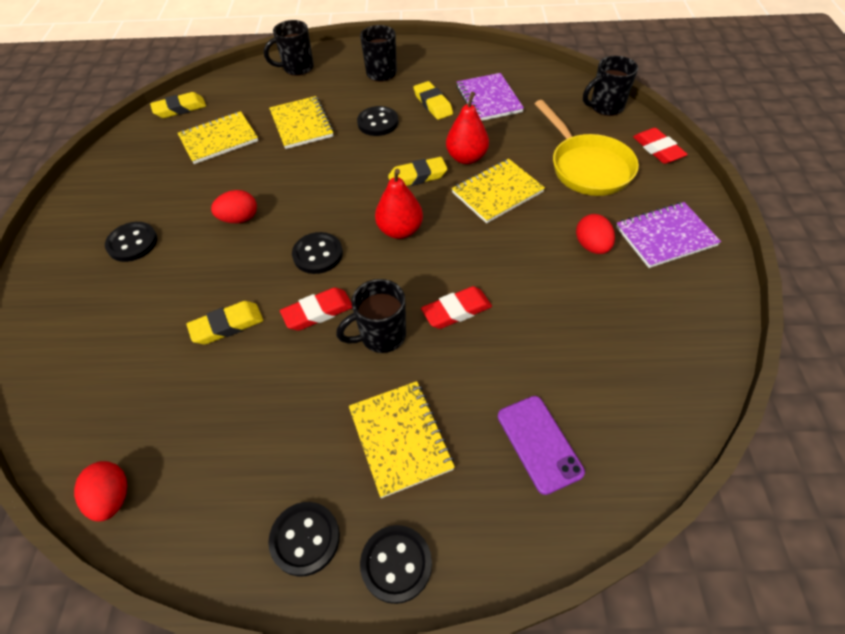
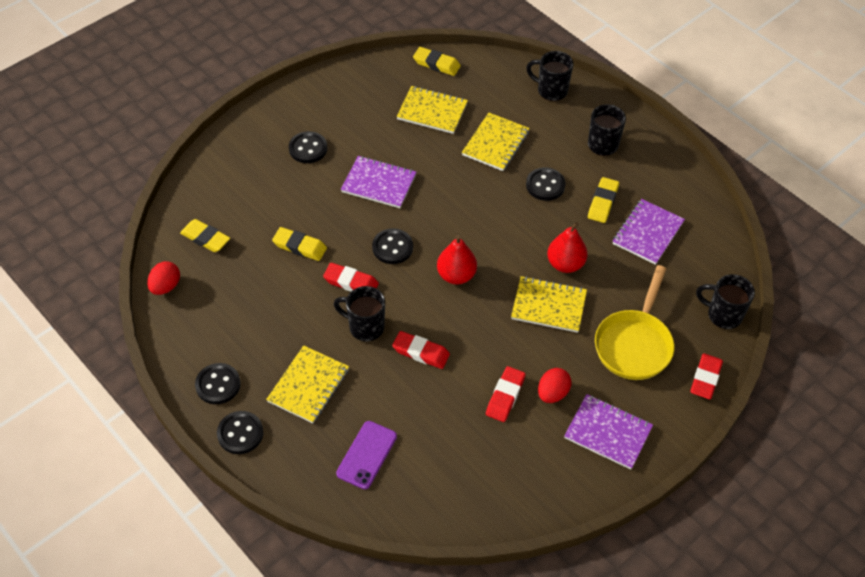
camera: 45 degrees right, 0 degrees up
red egg [211,190,257,223] -> purple notebook [341,156,416,208]
yellow eraser [388,157,447,186] -> yellow eraser moved to [180,219,230,252]
none -> red eraser [486,366,526,422]

